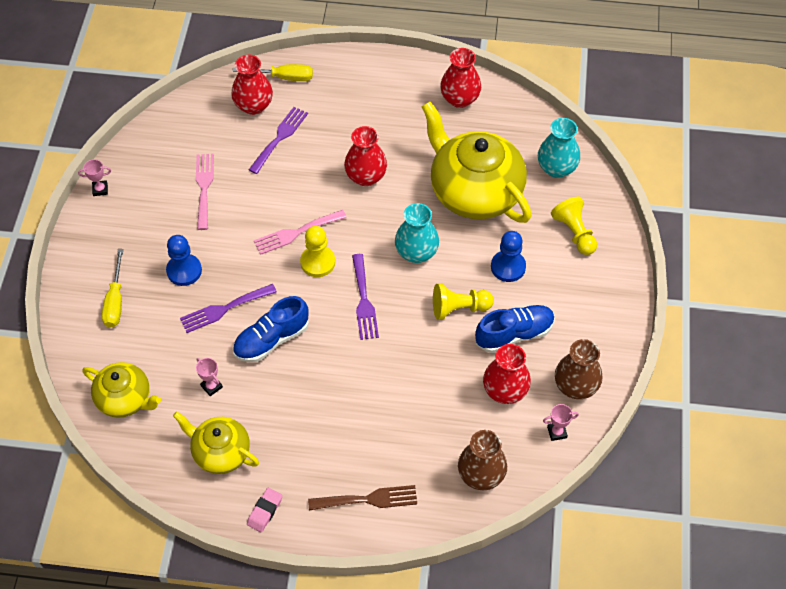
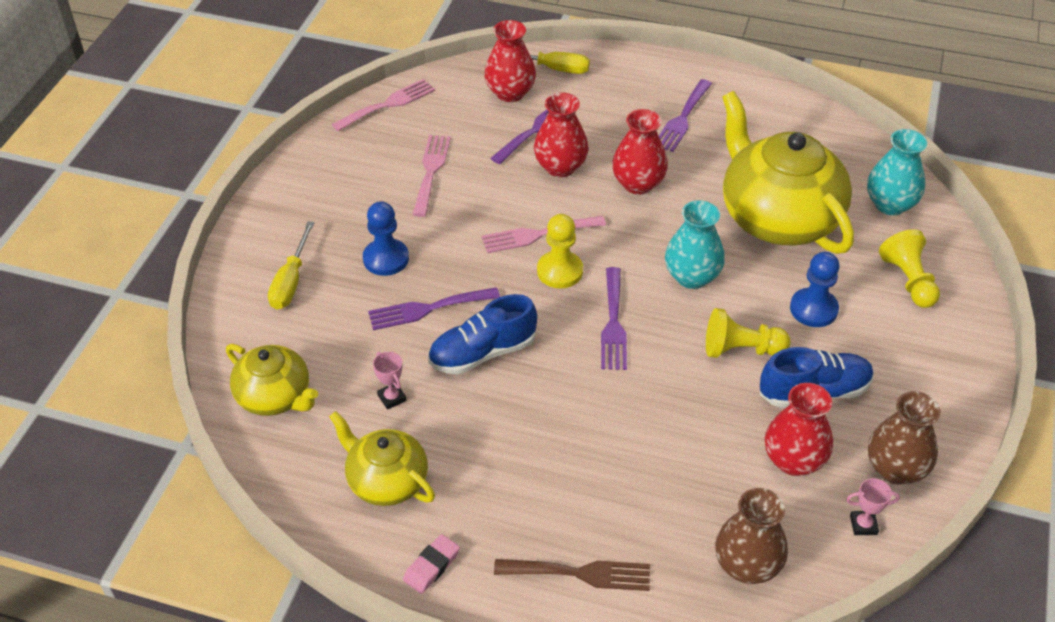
camera: 10 degrees right, 10 degrees down
pink trophy [78,159,111,196] -> none
red vase [440,48,481,108] -> red vase moved to [534,92,589,177]
none -> pink fork [332,79,435,131]
none -> purple fork [659,79,712,152]

